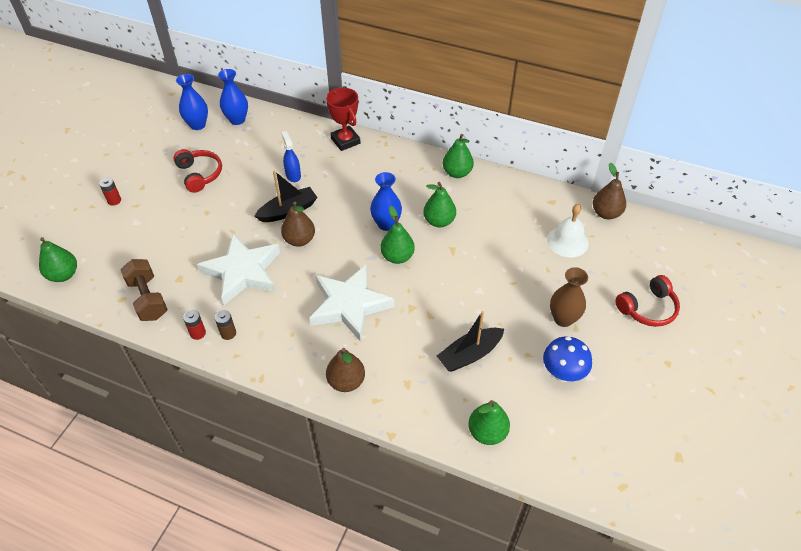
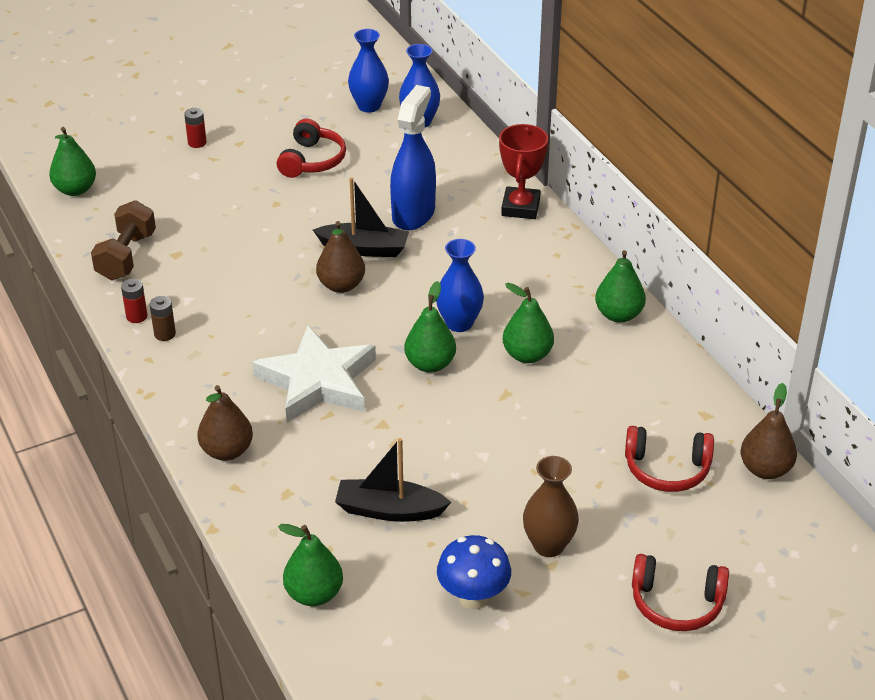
camera: 40 degrees right, 10 degrees down
white star [197,234,280,305] -> none
blue spray bottle [281,131,301,182] -> blue spray bottle [390,85,436,230], size x1.83
white bell [547,204,589,258] -> red headphones [625,426,714,492]

